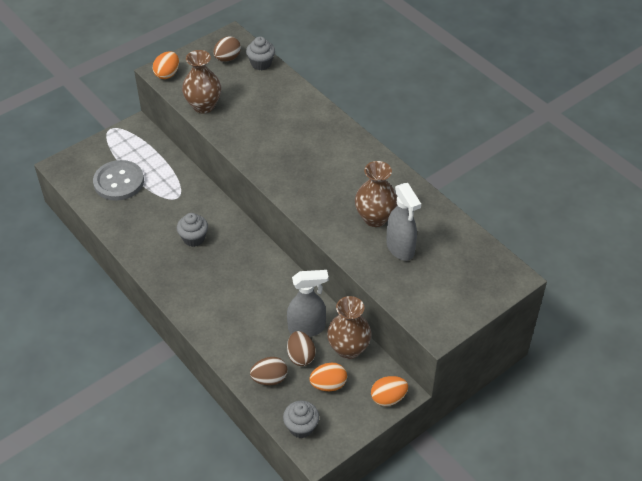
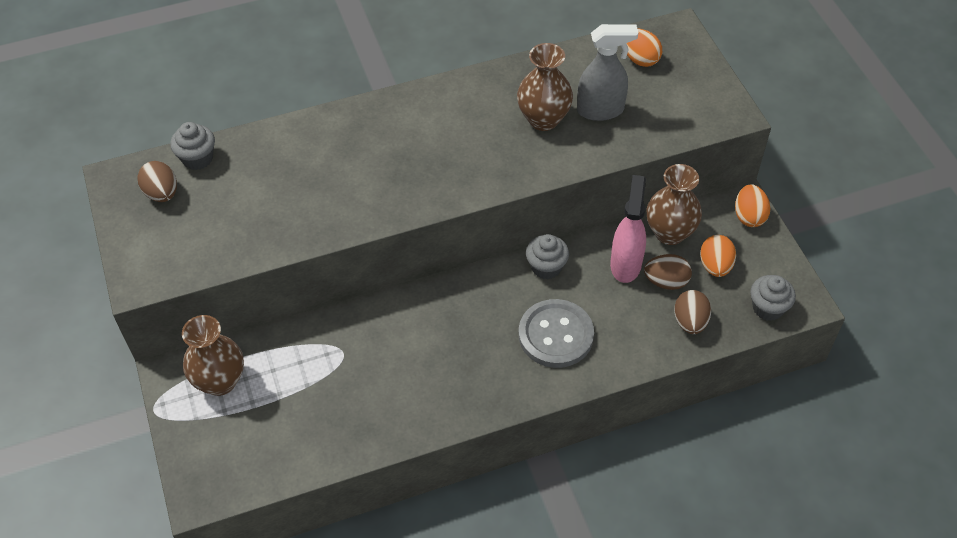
camera: 70 degrees left, 5 degrees up
grey button [93,160,144,201] -> grey button moved to [518,299,594,368]
orange egg [152,52,179,79] -> orange egg moved to [626,28,662,67]
grey cupcake [177,213,208,247] -> grey cupcake moved to [526,234,569,280]
brown vase [182,50,221,113] -> brown vase moved to [182,315,244,396]
grey spray bottle [287,270,329,337] -> pink spray bottle [610,175,646,283]

